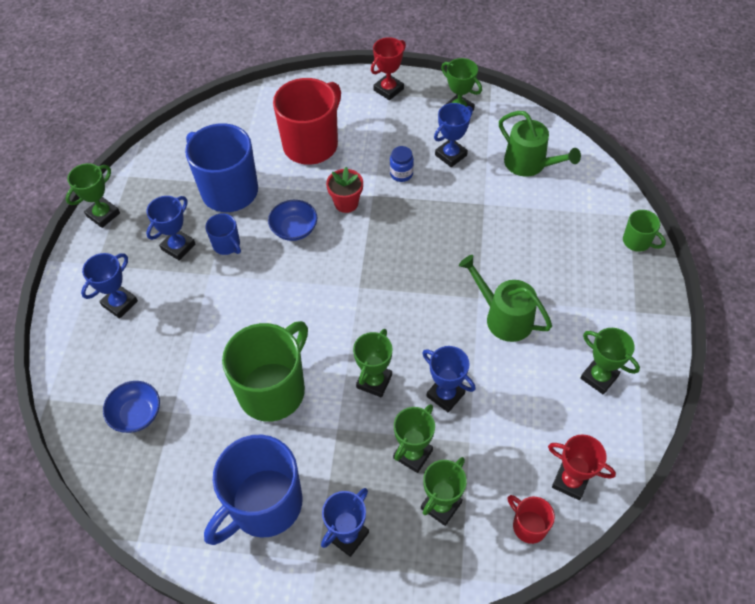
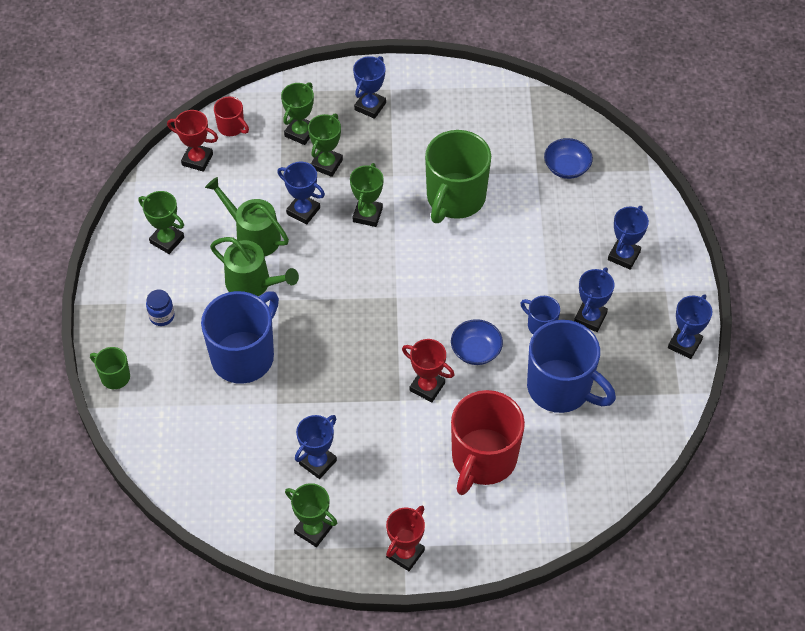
camera: 170 degrees right, 0 degrees up
green trophy [66,163,120,228] -> blue trophy [668,294,712,359]
blue mug [204,435,302,545] -> blue mug moved to [201,291,279,384]
red flower pot [326,167,363,213] -> red trophy [402,339,454,402]
blue jar [390,146,414,182] -> blue jar moved to [146,290,175,326]
green watering can [499,111,581,177] -> green watering can moved to [205,177,289,257]

